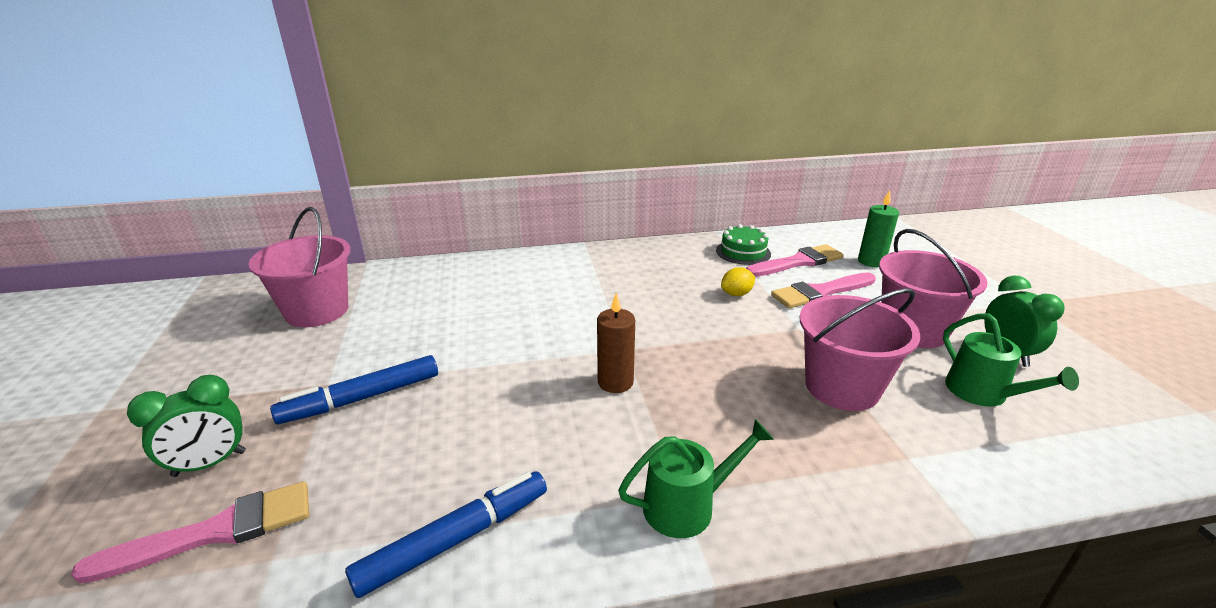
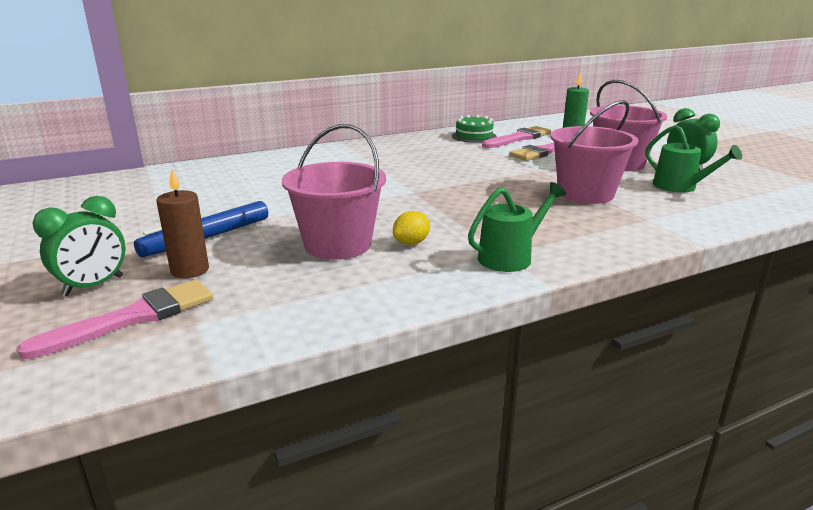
camera: 15 degrees left, 5 degrees down
pink bucket [249,207,350,327] -> pink bucket moved to [282,124,386,260]
blue marker [345,471,547,598] -> none
brown candle [597,292,635,393] -> brown candle moved to [157,169,209,279]
yellow lemon [721,267,755,296] -> yellow lemon moved to [393,211,430,245]

